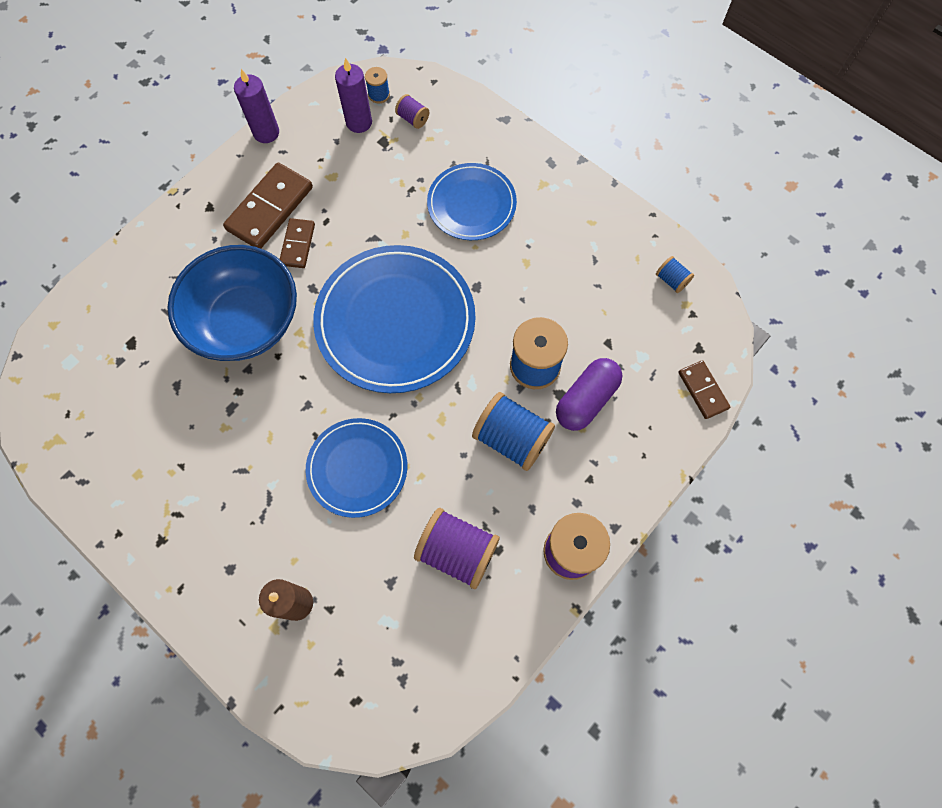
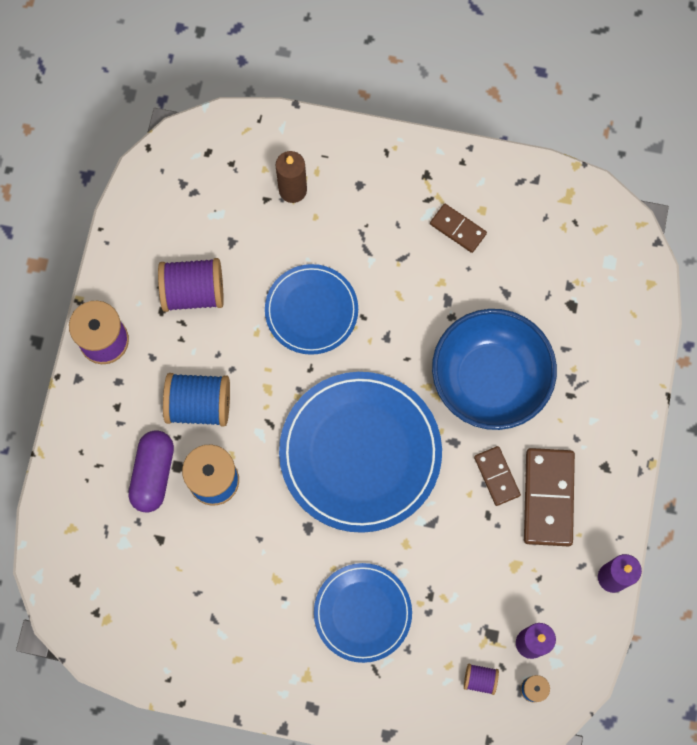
camera: 150 degrees right, 5 degrees up
blue spool [656,256,694,293] -> none
brown domino [679,360,730,419] -> brown domino moved to [430,204,487,253]

